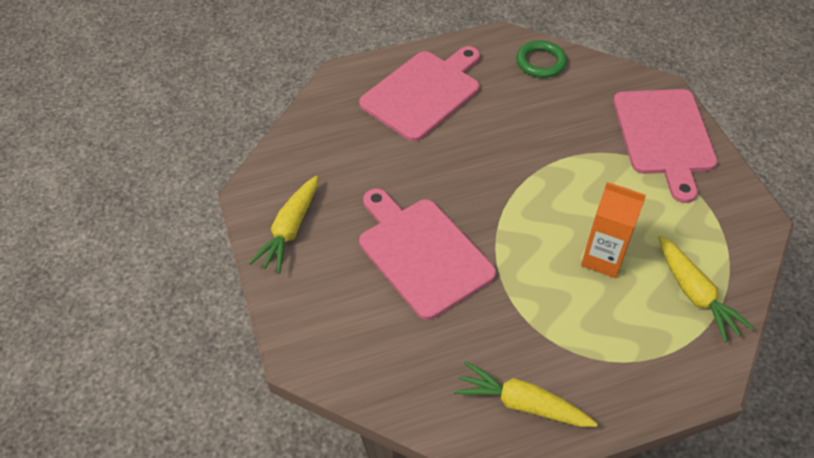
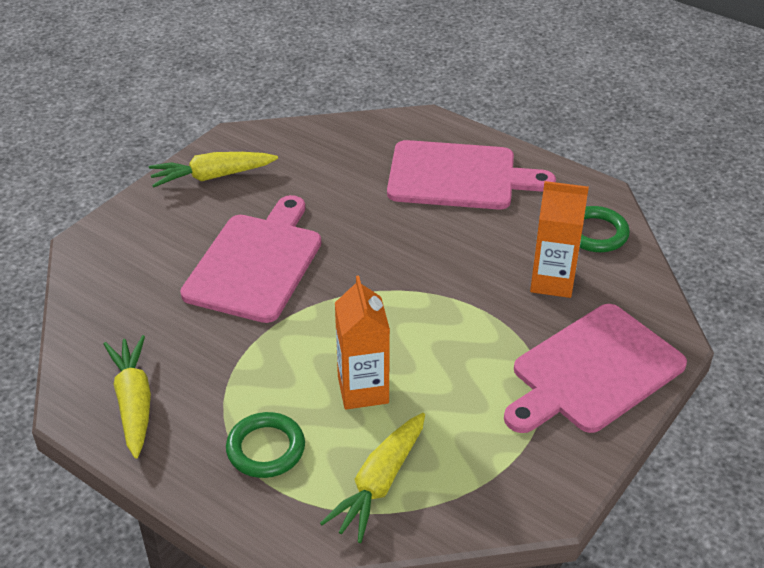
camera: 55 degrees right, 10 degrees down
none -> green ring [226,412,305,478]
none -> orange carton [530,181,589,298]

